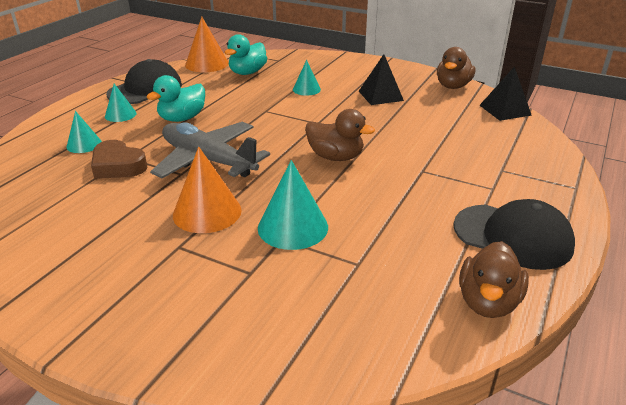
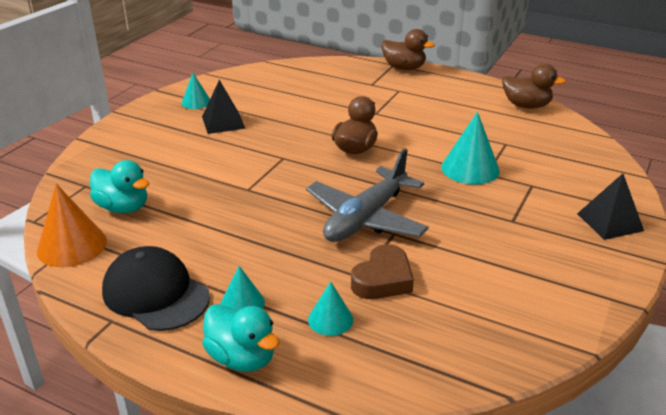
camera: 90 degrees left, 0 degrees up
turquoise duck [147,75,205,122] -> turquoise duck moved to [202,304,280,372]
orange cone [173,147,242,233] -> none
turquoise cone [293,60,321,96] -> turquoise cone moved to [181,73,210,109]
brown duck [437,47,475,89] -> brown duck moved to [381,29,435,70]
black cap [453,199,575,270] -> none
black pyramid [479,67,532,121] -> black pyramid moved to [577,174,644,240]

